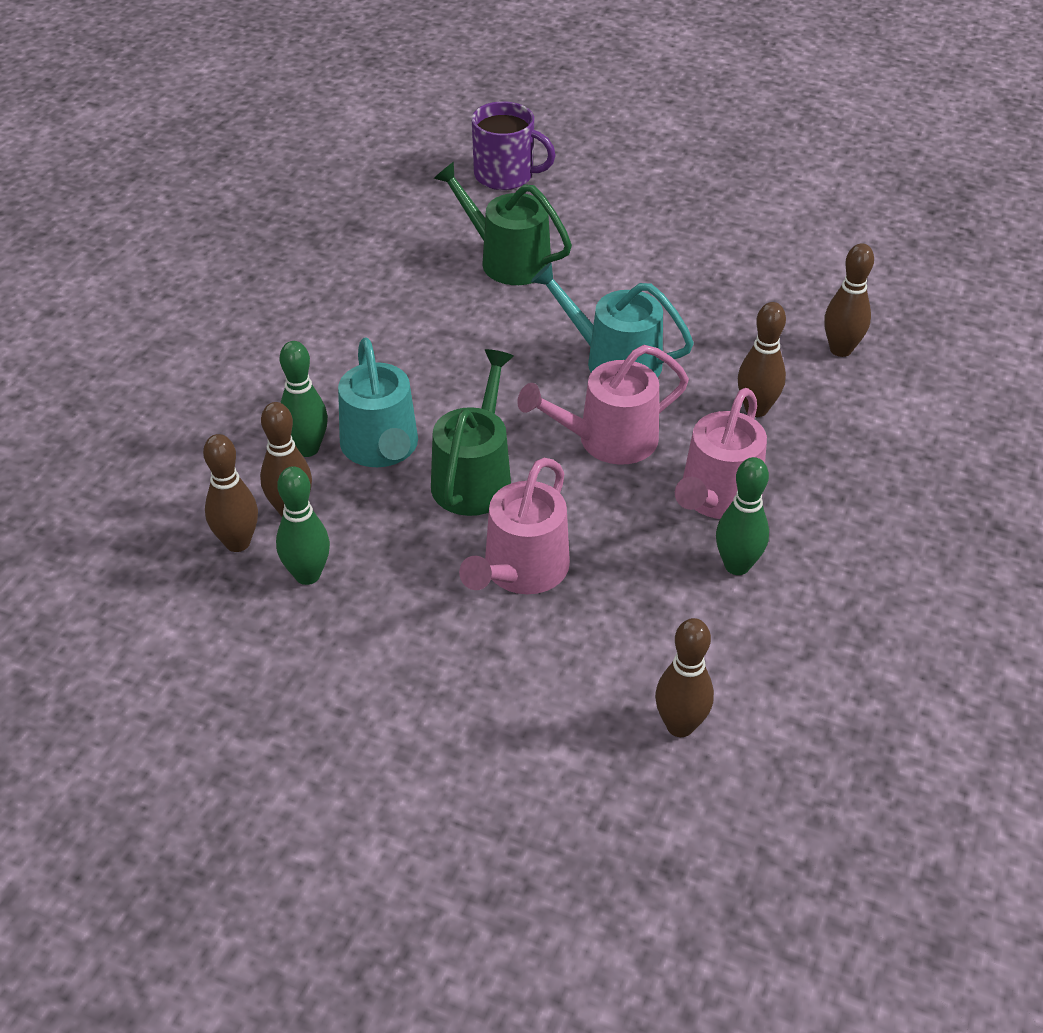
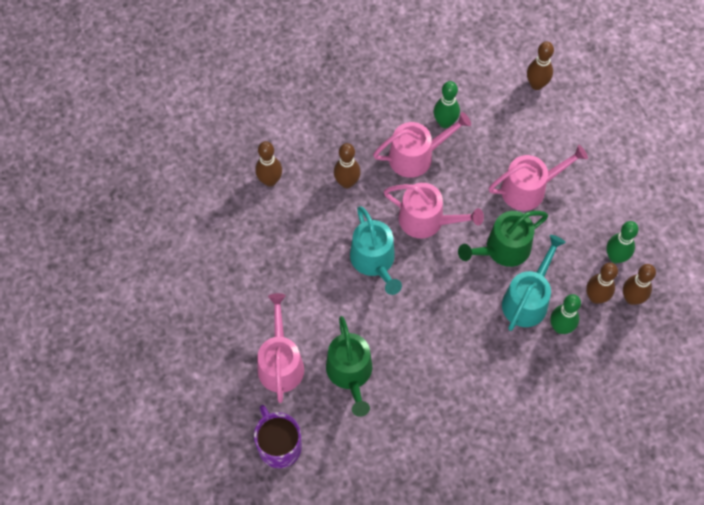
camera: 135 degrees left, 20 degrees up
none -> pink watering can [257,293,304,403]

